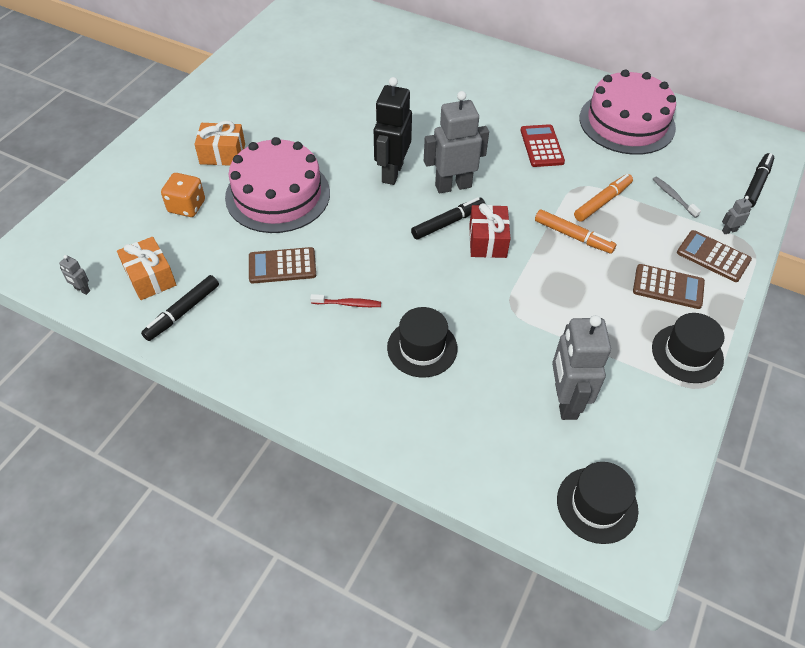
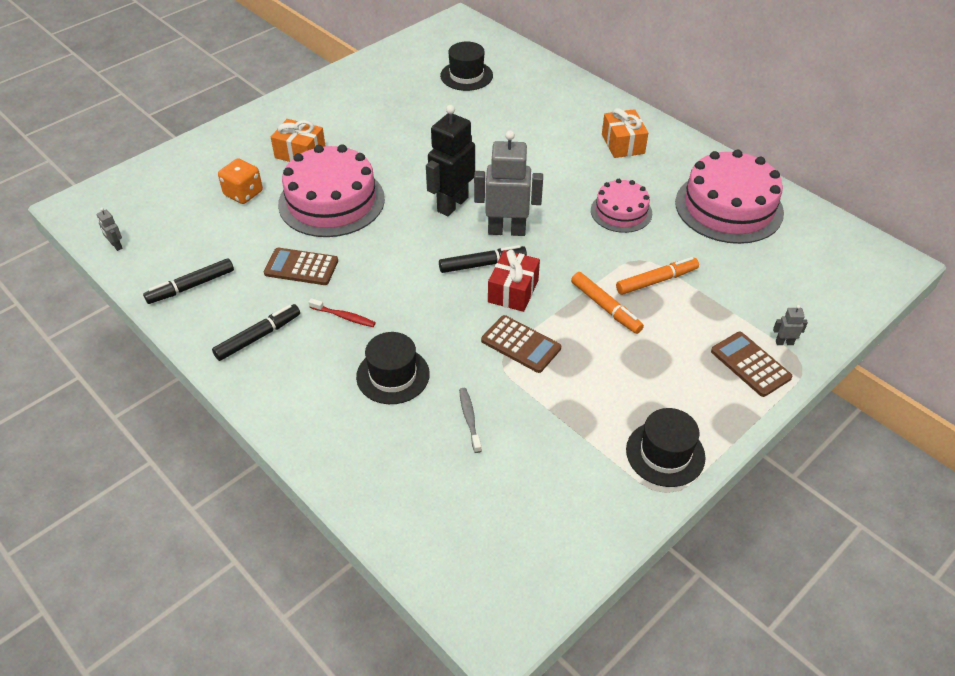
camera: 20 degrees right, 5 degrees down
orange gift [117,237,176,300] -> orange gift moved to [602,108,648,158]
red calculator [520,124,565,167] -> pink cake [591,179,652,233]
grey robot [552,315,611,420] -> none
black hat [557,462,638,544] -> black hat moved to [440,41,493,91]
brown calculator [633,264,705,309] -> brown calculator moved to [481,315,561,373]
grey toothbrush [653,177,701,218] -> grey toothbrush moved to [459,388,482,453]
black marker [744,153,774,208] -> black marker moved to [212,304,300,361]

